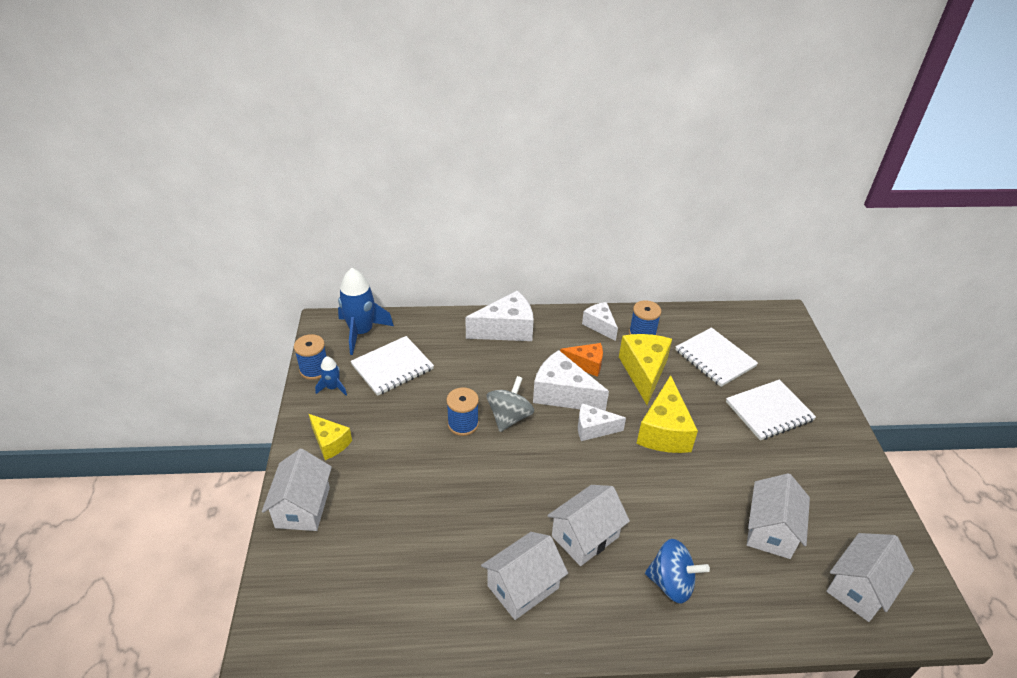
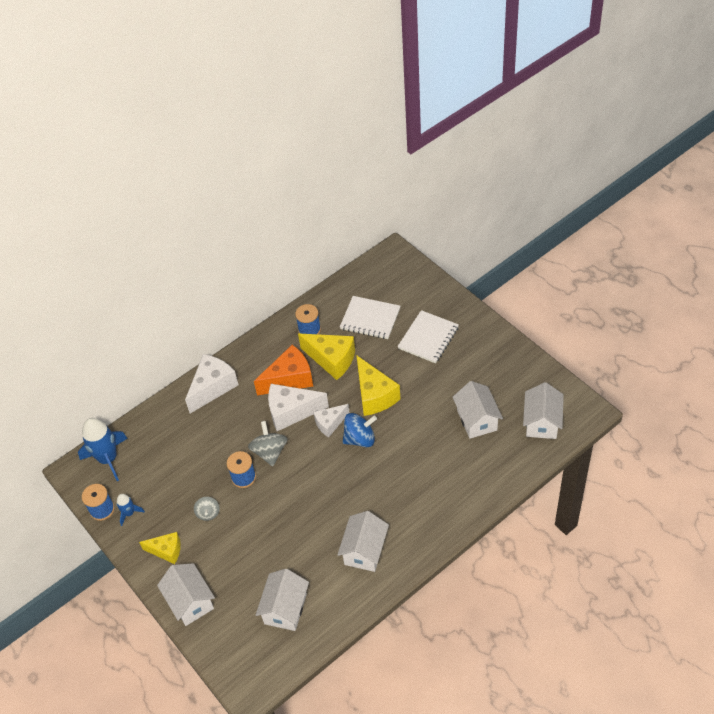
camera: 30 degrees left, 10 degrees up
white notebook [350,336,434,396] -> none
white house [547,485,630,566] -> white house moved to [256,569,309,631]
orange cheese [560,343,603,377] -> orange cheese [254,345,313,395], size x1.63
white cheese [582,302,618,341] -> none
yellow cheese [619,334,672,405] -> yellow cheese turned 150 degrees clockwise [298,334,355,380]
blue spinning top [645,539,710,603] -> blue spinning top moved to [343,413,377,447]
none -> grey spinning top [194,497,220,521]

